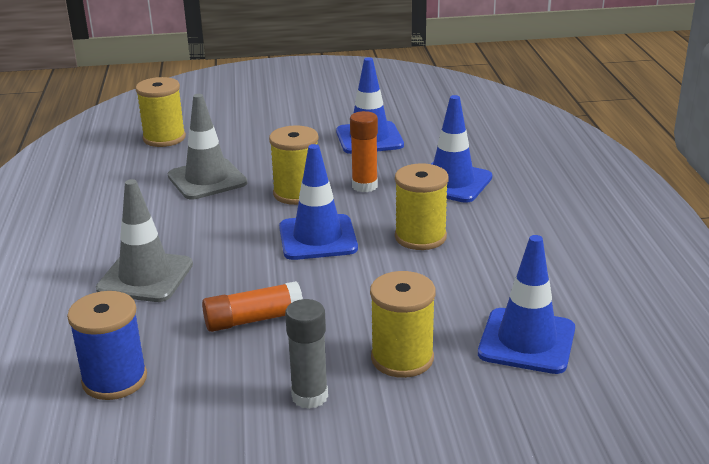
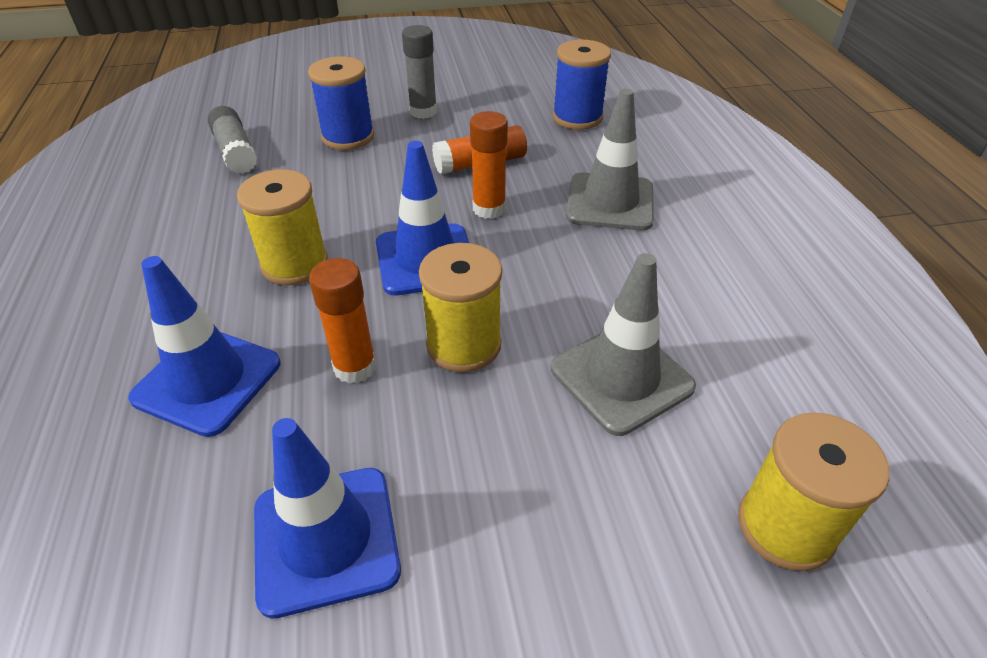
camera: 175 degrees right, 15 degrees up
yellow spool [370,271,436,378] -> blue spool [308,56,374,150]
blue traffic cone [478,235,575,374] -> grey glue stick [208,106,257,174]
none -> orange glue stick [470,111,508,219]

